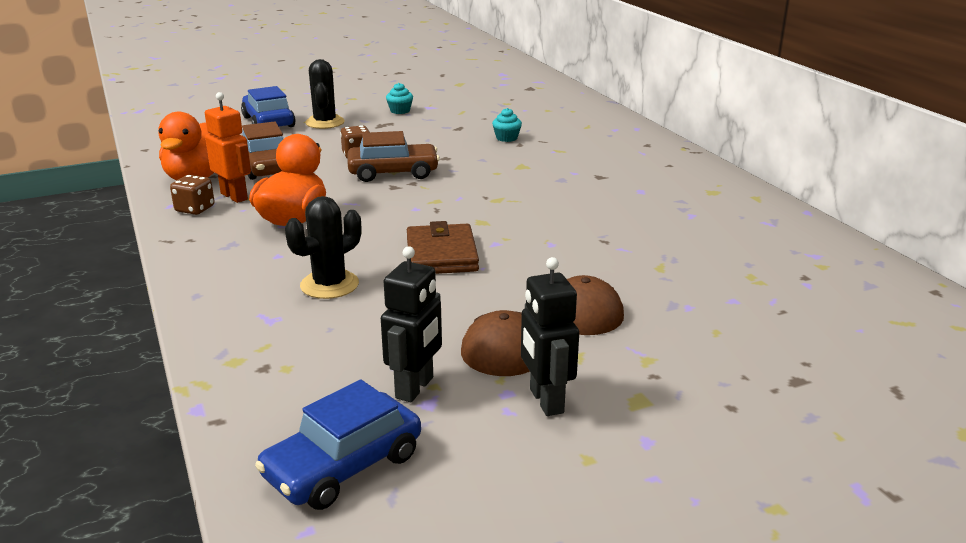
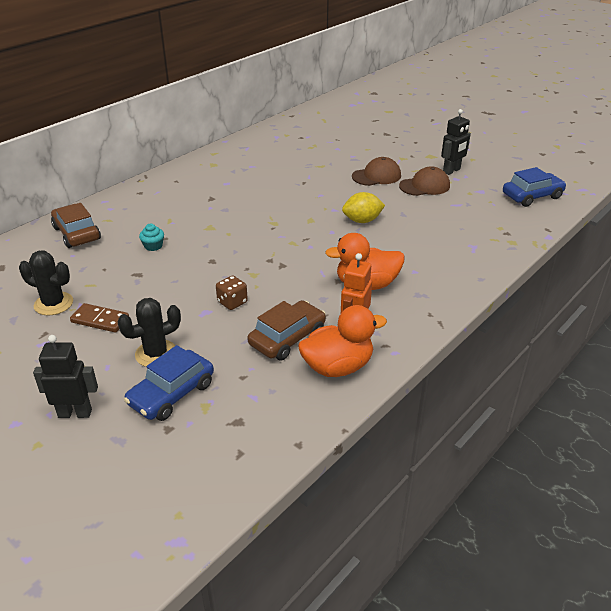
camera: 115 degrees left, 10 degrees up
brown dice [170,175,215,215] -> none
blue car [255,379,421,510] -> blue car turned 45 degrees counterclockwise [503,167,566,207]
black cactus [285,196,361,299] -> black cactus moved to [19,251,73,315]
brown car [347,131,440,182] -> brown car moved to [51,203,101,248]
black robot [381,246,442,402] -> black robot moved to [33,335,98,418]
turquoise cupcake [386,83,413,114] -> brown domino [70,303,129,333]
brown wallet [407,221,479,274] -> yellow lemon [342,192,385,223]

